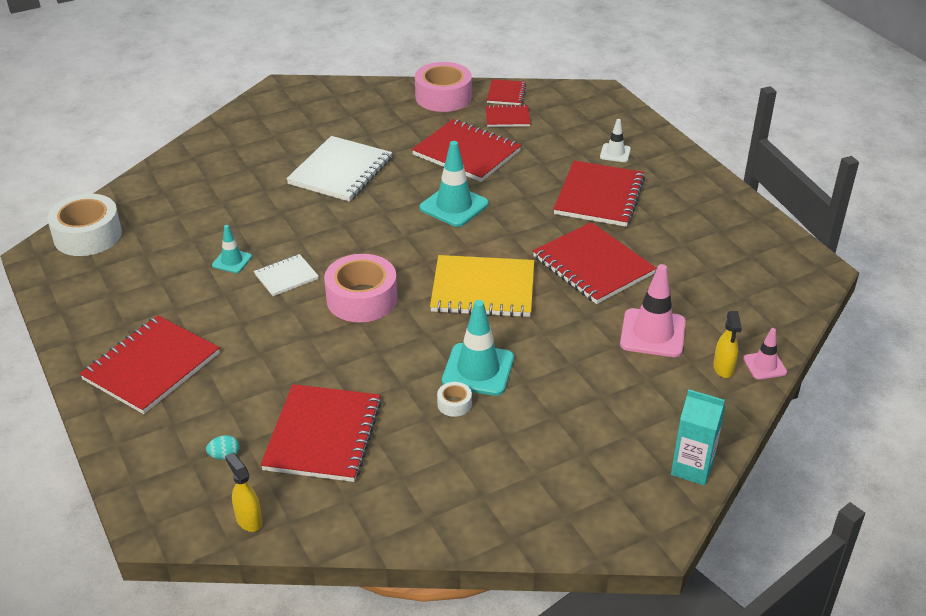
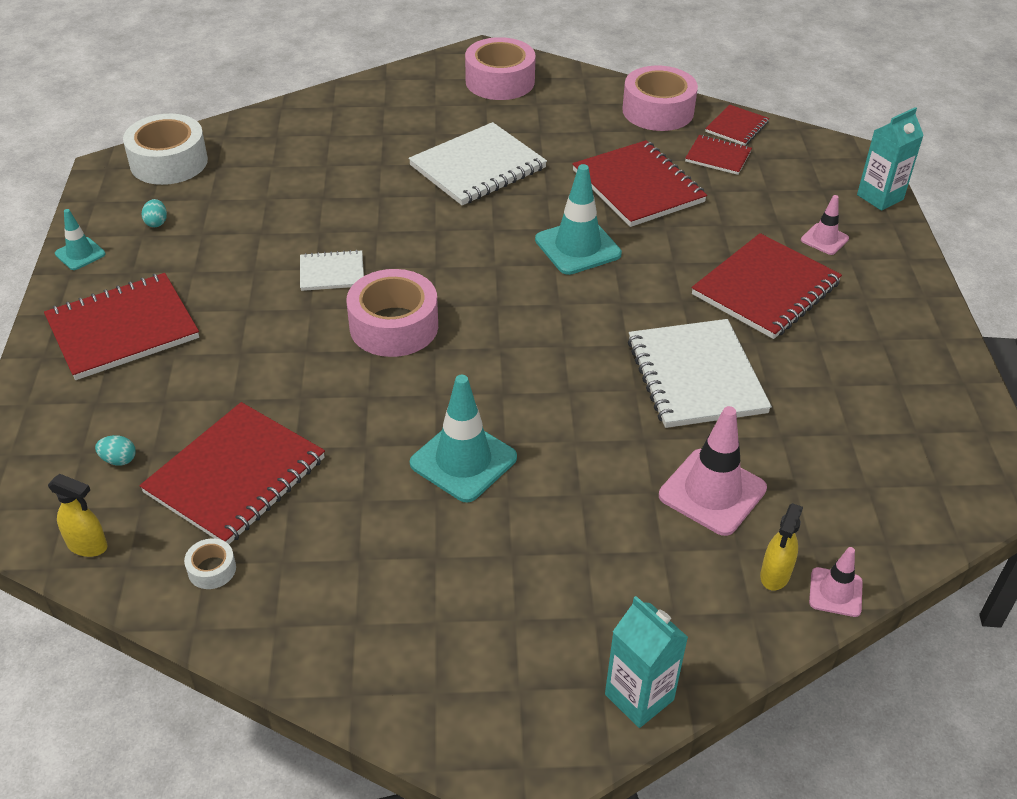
camera: 25 degrees right, 5 degrees up
turquoise traffic cone [212,225,252,273] -> turquoise traffic cone moved to [55,209,106,270]
yellow spray bottle [225,453,262,532] -> yellow spray bottle turned 120 degrees clockwise [48,474,108,557]
yellow notebook [430,255,534,317] -> none
white tape [437,382,472,417] -> white tape moved to [184,538,236,589]
red notebook [533,222,656,304] -> white notebook [628,319,772,428]
white traffic cone [600,119,631,162] -> pink traffic cone [801,195,849,255]
none -> turquoise egg [142,199,167,227]
none -> pink tape [465,37,536,100]
none -> turquoise carton [857,107,924,211]

